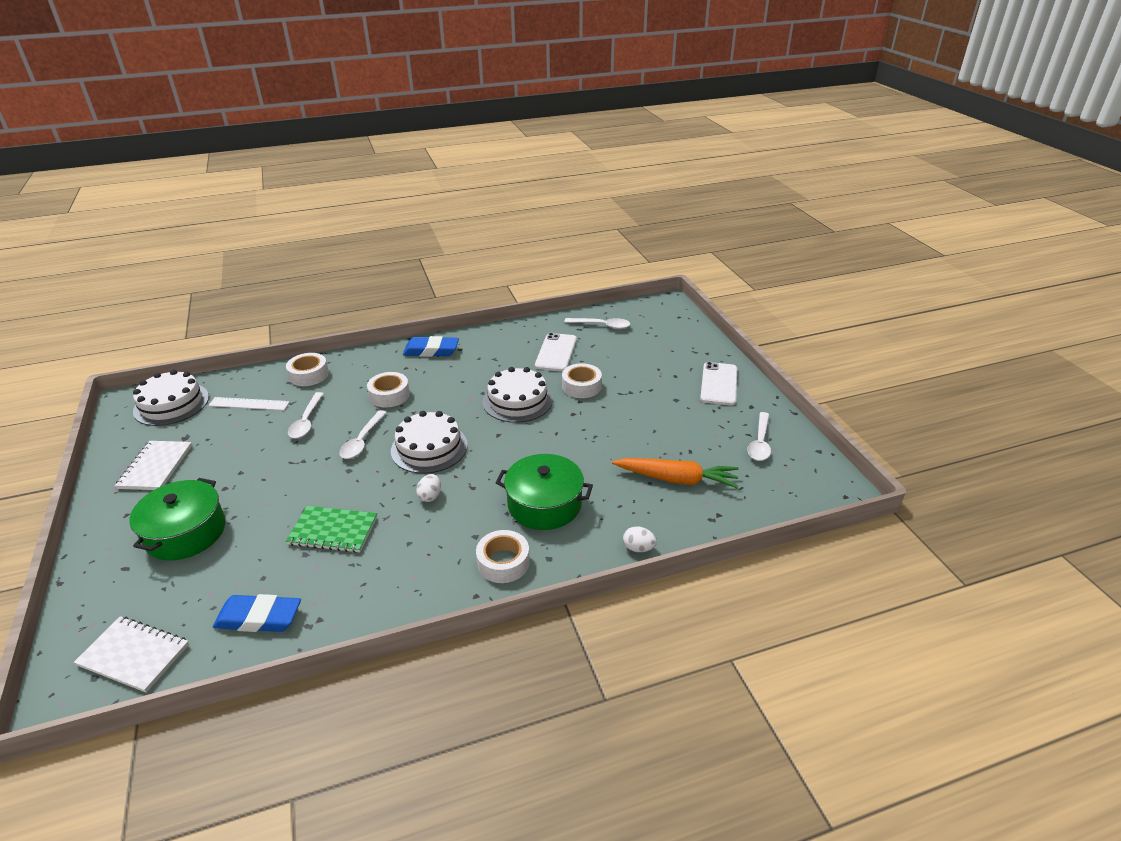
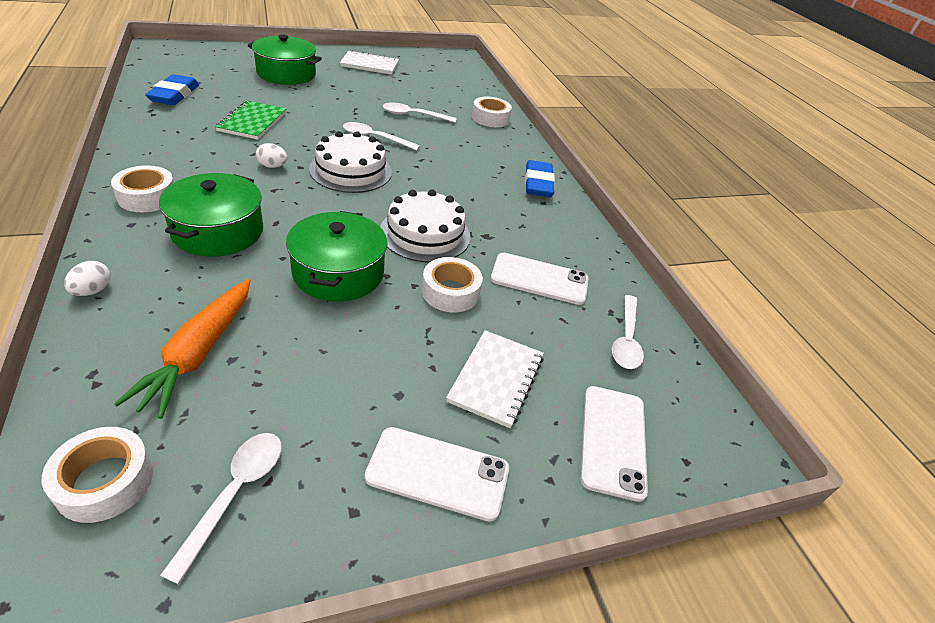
camera: 85 degrees right, 5 degrees up
white notebook [74,616,189,693] -> white notebook moved to [446,330,544,428]
white cake [133,370,209,426] -> none
white ruler [208,397,290,411] -> none
white tape [367,372,410,407] -> white tape moved to [42,427,153,523]
white spoon [747,412,771,461] -> white spoon turned 90 degrees clockwise [160,433,282,584]
none -> green pot [286,211,387,302]
none -> white phone [581,386,648,502]

